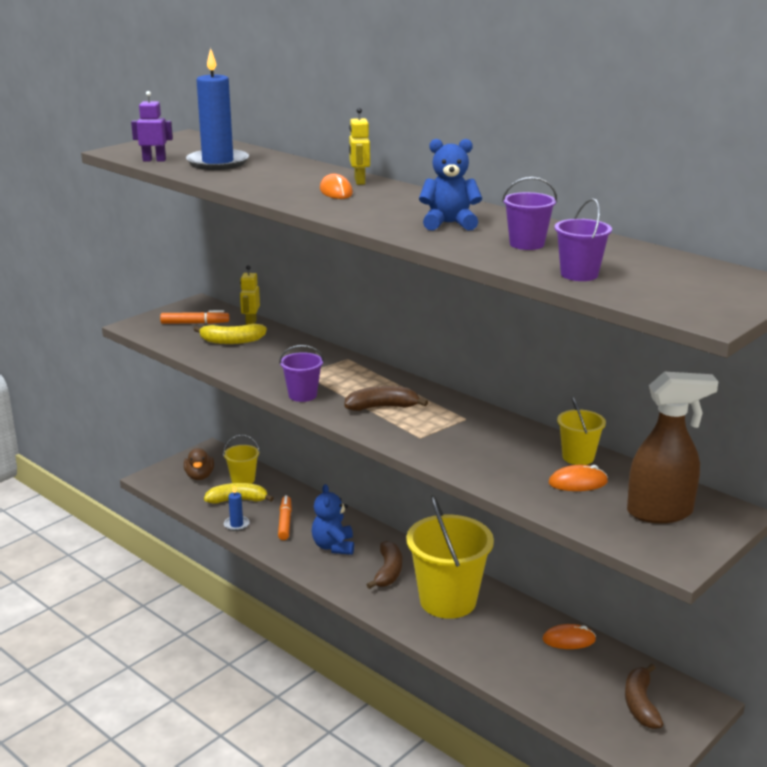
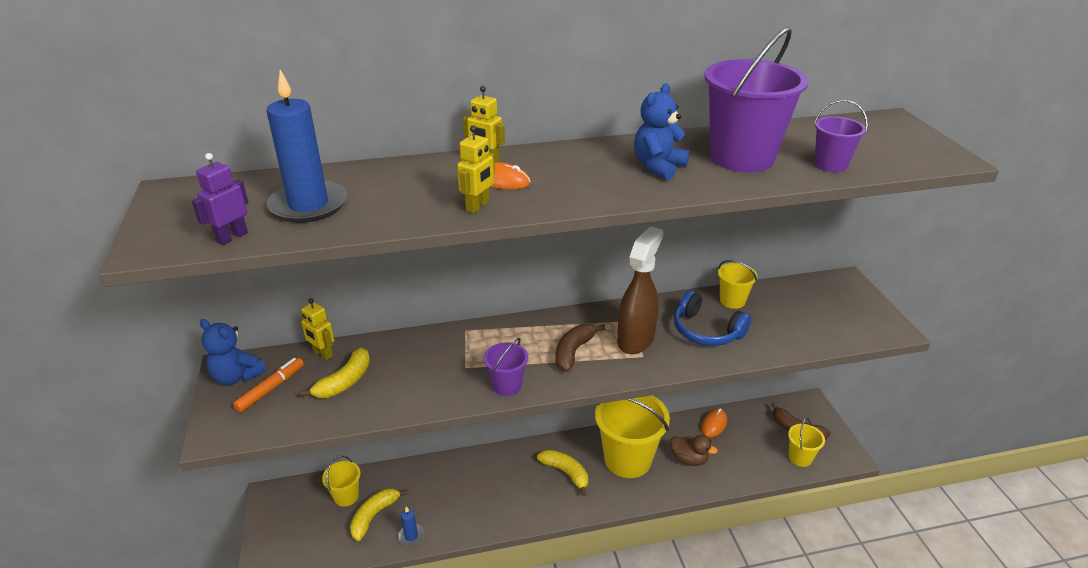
camera: 55 degrees left, 10 degrees up
brown duck [184,448,214,480] -> brown duck moved to [670,435,718,466]
orange marker [278,495,292,540] -> none
blue teddy bear [312,484,354,555] -> blue teddy bear moved to [200,319,267,385]
brown banana [366,541,402,589] -> yellow banana [537,449,588,496]
purple bucket [502,177,557,250] -> purple bucket [704,27,809,172], size x2.04
orange mouse [549,465,608,491] -> none
brown spray bottle [627,372,719,523] -> brown spray bottle moved to [617,226,663,354]
none -> yellow robot [457,125,495,213]
none -> blue headphones [674,290,751,346]
none -> yellow bucket [788,418,825,467]

